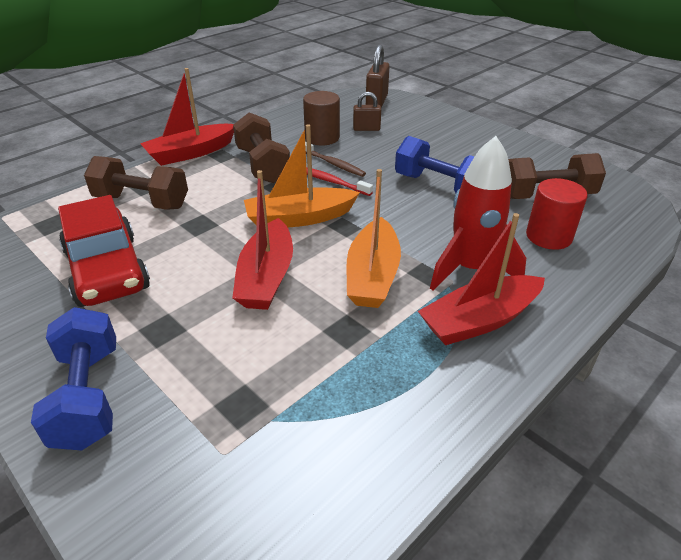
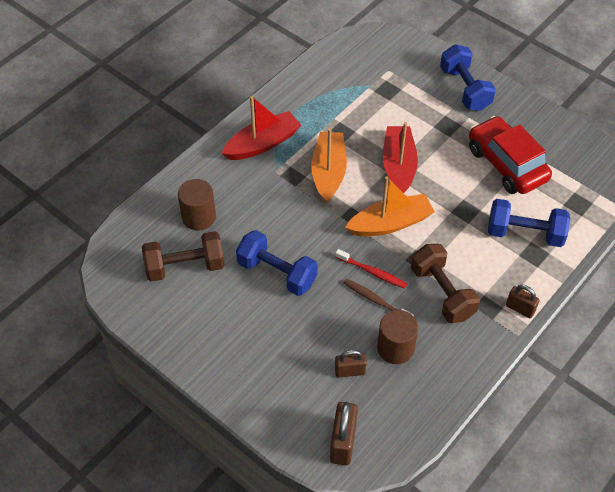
camera: 175 degrees right, 15 degrees up
brown dumbbell [84,156,188,210] -> blue dumbbell [488,199,570,247]
red boat [140,68,234,166] -> brown padlock [506,285,540,318]
red rocket [430,136,526,291] -> none
red cylinder [526,178,588,250] -> brown cylinder [178,179,216,231]

